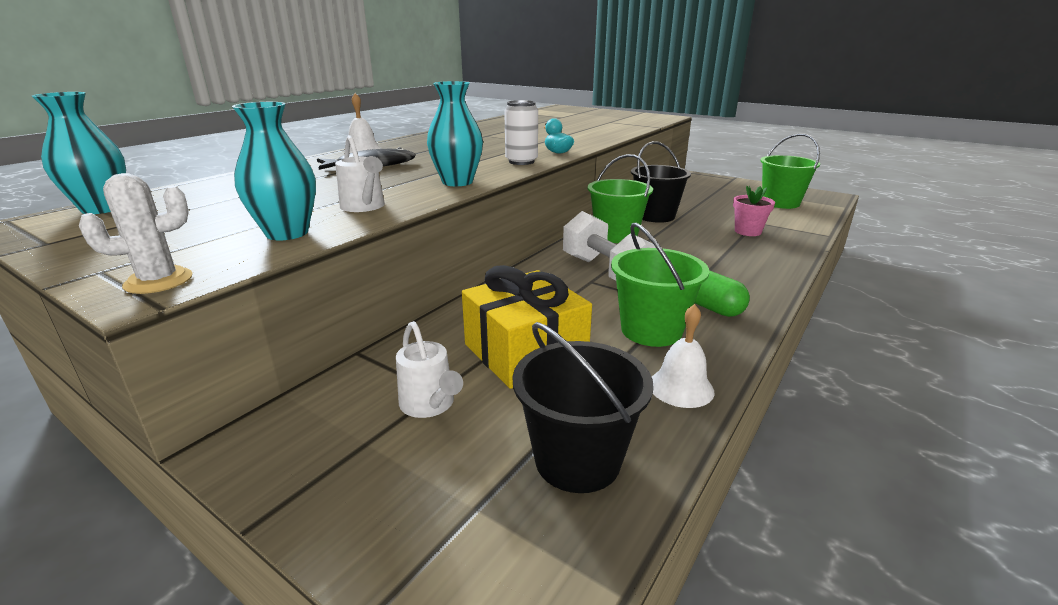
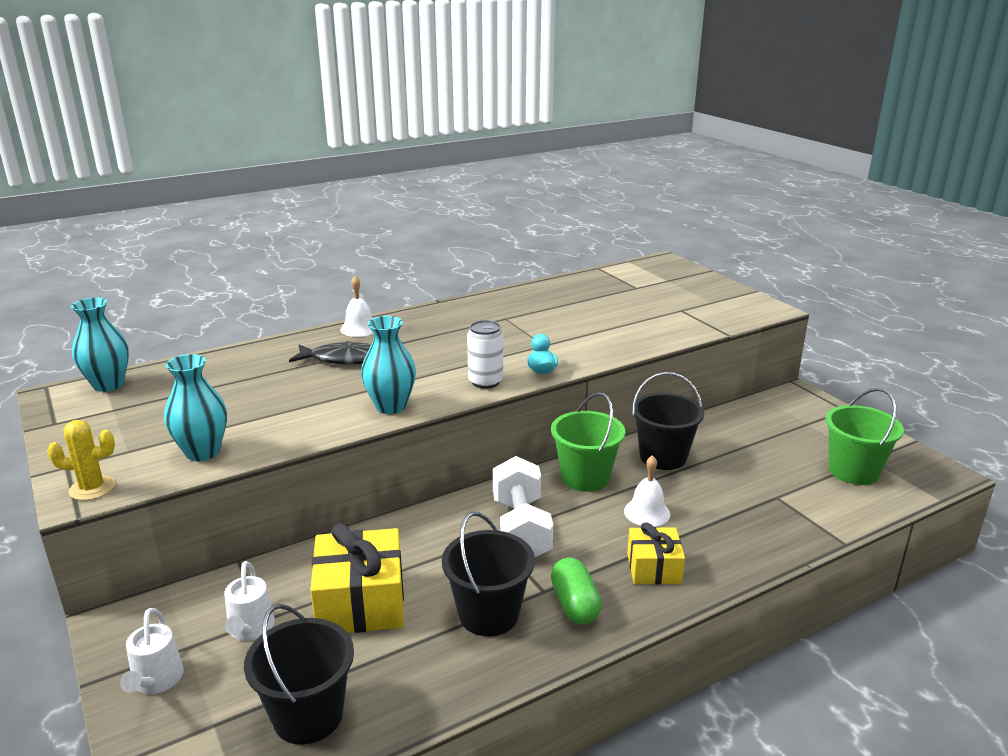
camera: 25 degrees right, 0 degrees up
white cactus [79,173,193,294] -> yellow cactus [47,420,115,500]
white watering can [335,135,385,212] -> white watering can moved to [120,608,184,694]
green bucket [611,223,709,347] -> black bucket [442,512,535,636]
white bell [652,304,714,408] -> white bell moved to [624,455,670,527]
pink flower pot [733,186,775,236] -> none
none -> yellow gift [627,522,685,584]

